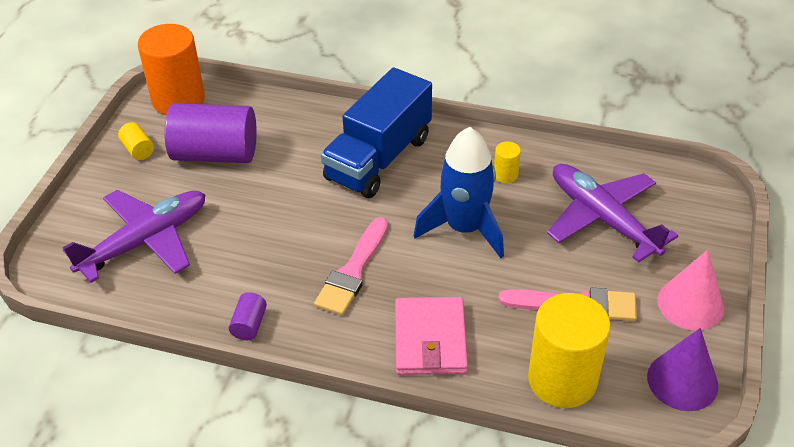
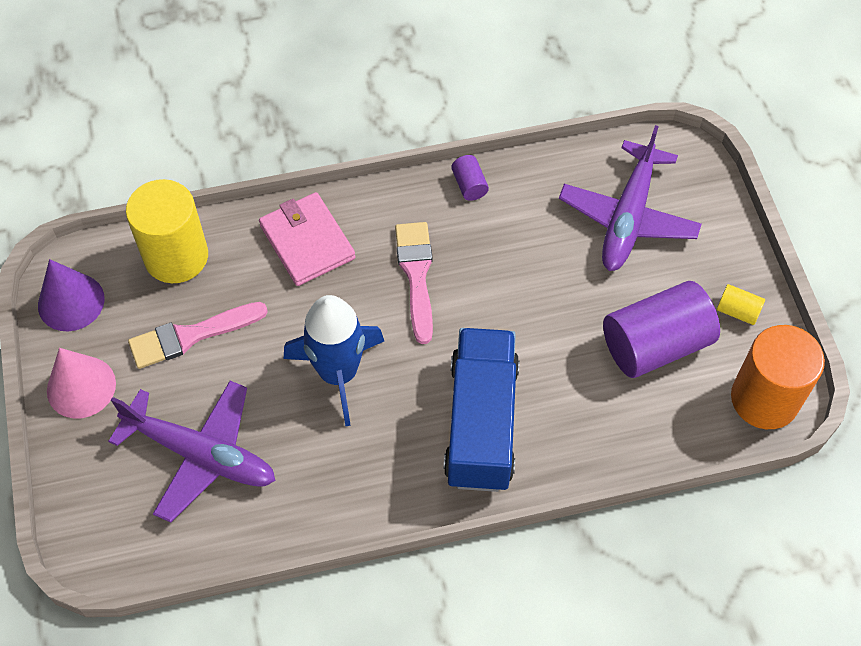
camera: 150 degrees right, 15 degrees up
yellow cylinder [494,141,521,183] -> none

